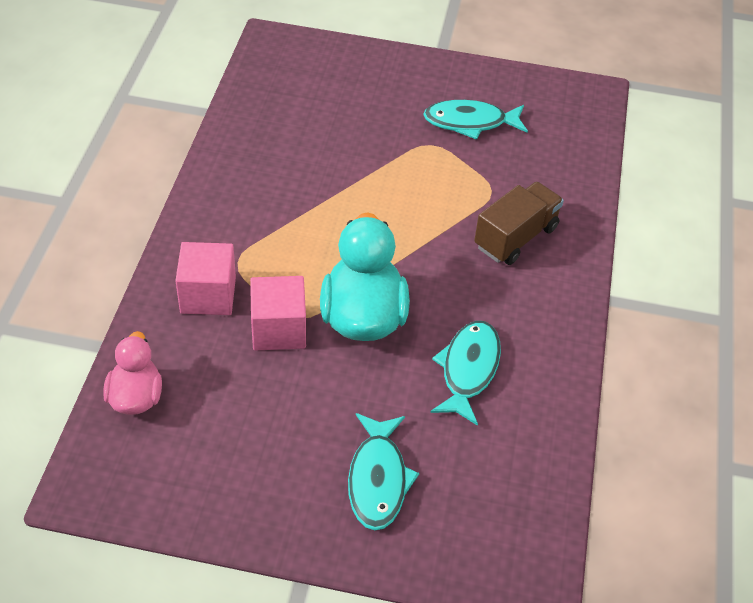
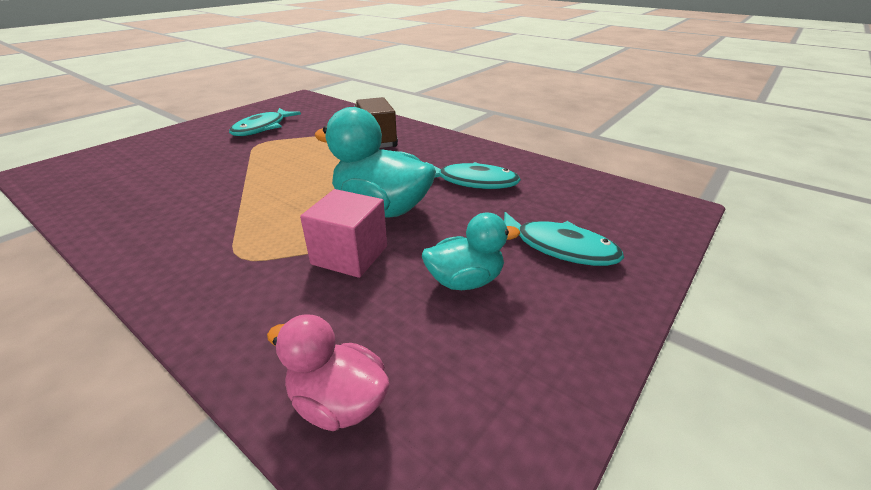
camera: 60 degrees left, 15 degrees down
pink cube [175,242,236,315] -> none
turquoise fish [430,321,501,426] -> turquoise fish turned 150 degrees clockwise [425,162,521,189]
none -> turquoise duck [422,212,520,290]

